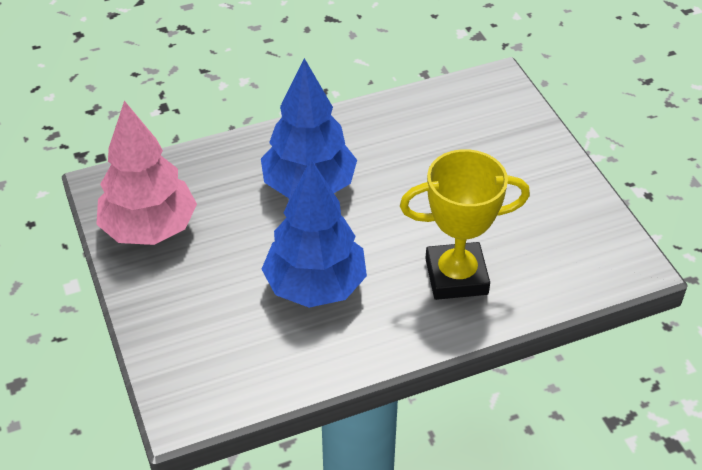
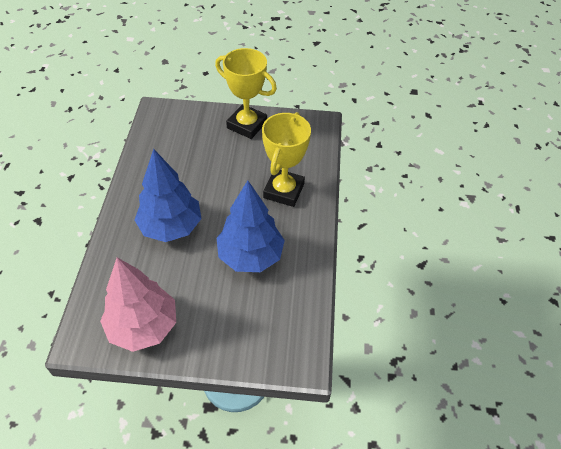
camera: 65 degrees left, 5 degrees up
none -> yellow trophy [215,48,277,139]

